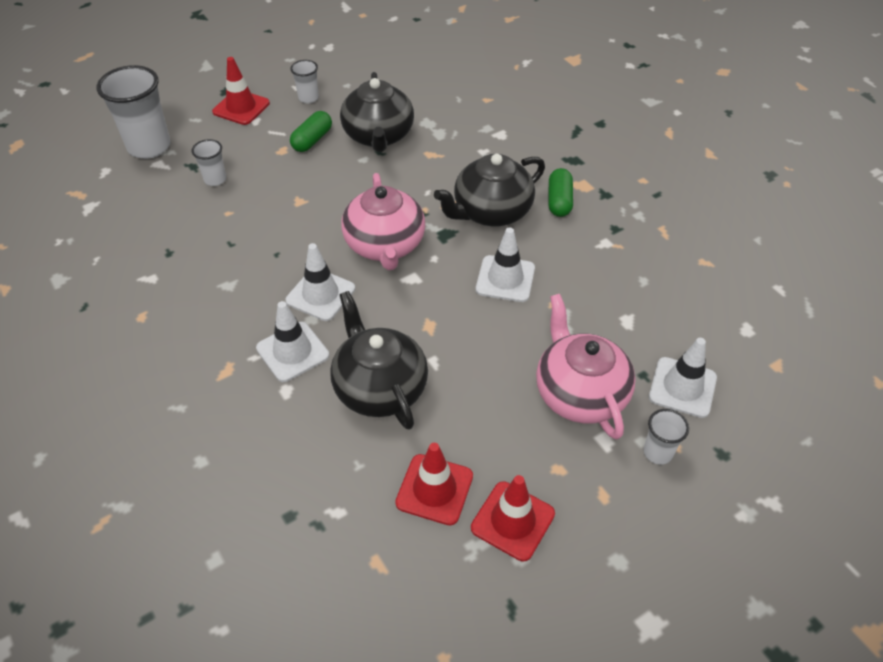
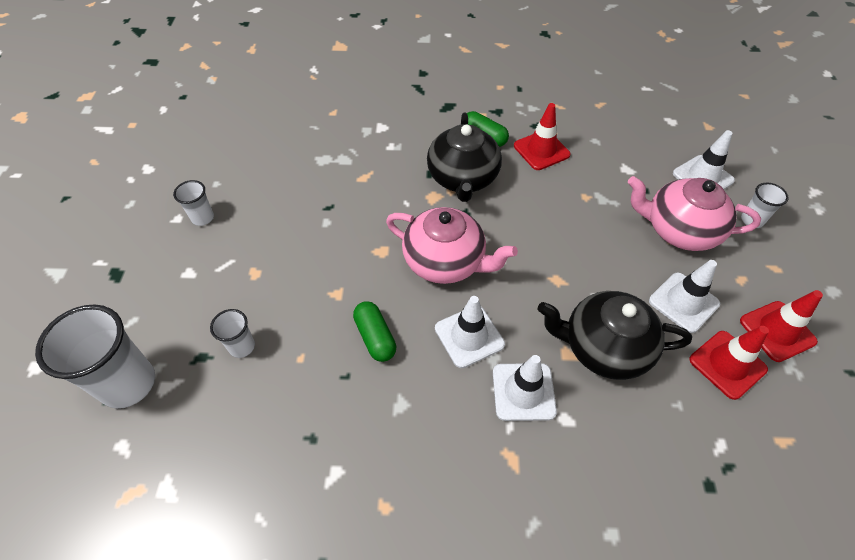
camera: 55 degrees left, 5 degrees up
red traffic cone [212,57,270,125] -> red traffic cone moved to [514,103,570,170]
green capsule [290,111,332,152] -> green capsule moved to [353,301,396,362]
black teapot [340,72,414,152] -> none
white traffic cone [476,227,535,302] -> white traffic cone moved to [649,260,720,333]

